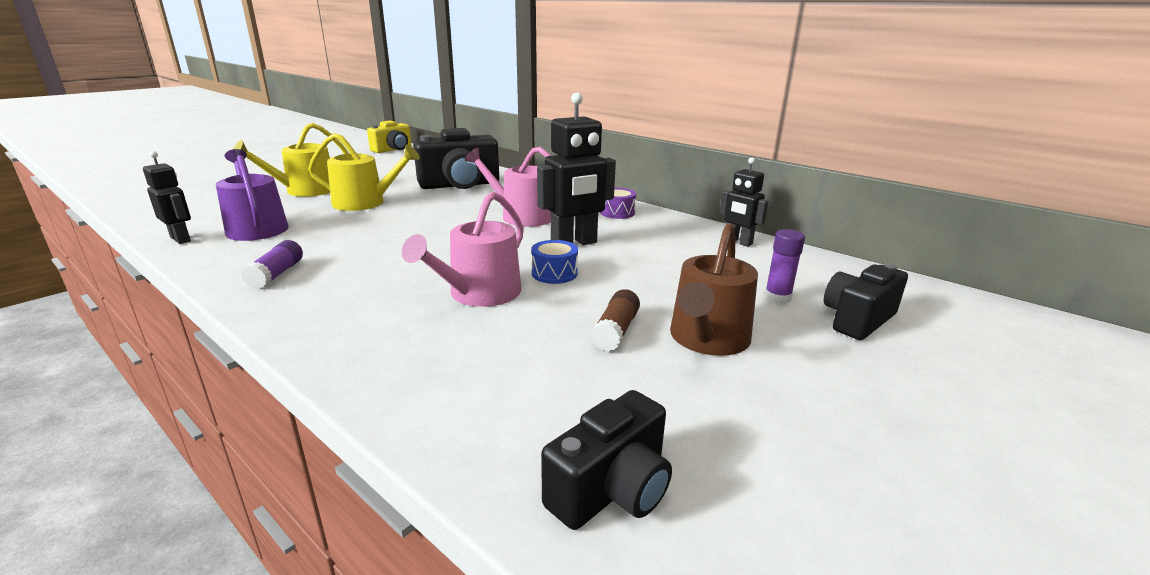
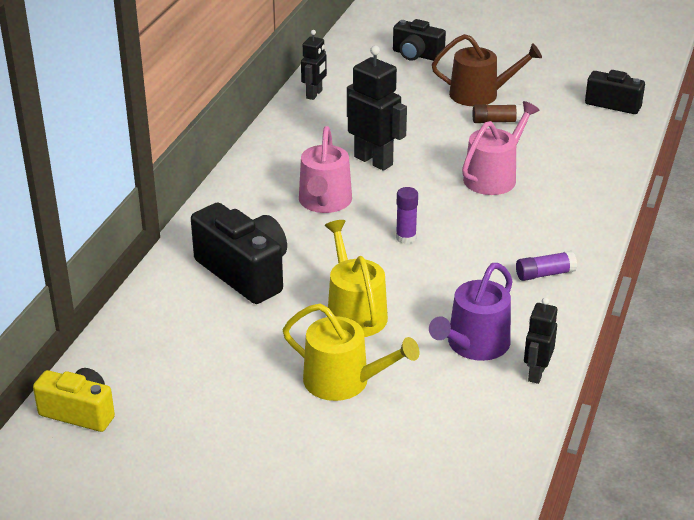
camera: 110 degrees left, 10 degrees up
pink watering can [402,191,524,307] -> pink watering can turned 60 degrees counterclockwise [462,101,540,195]
blue drum [531,240,578,284] -> none
purple drum [600,188,636,219] -> none
purple glue stick [764,229,805,304] -> purple glue stick moved to [396,187,418,244]

